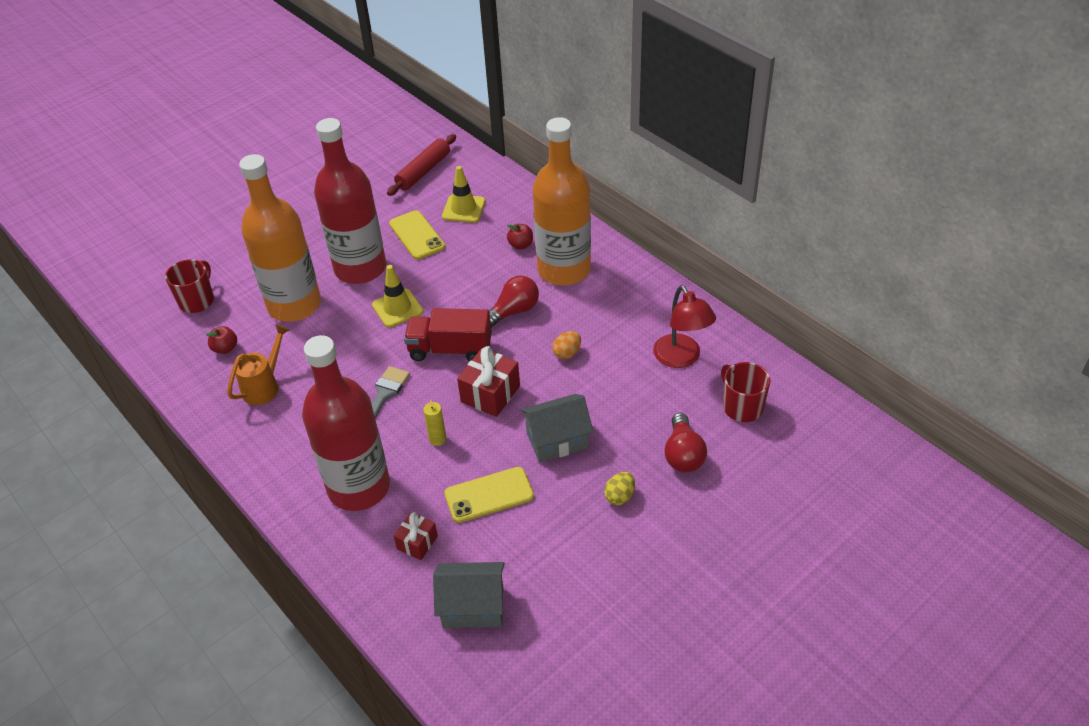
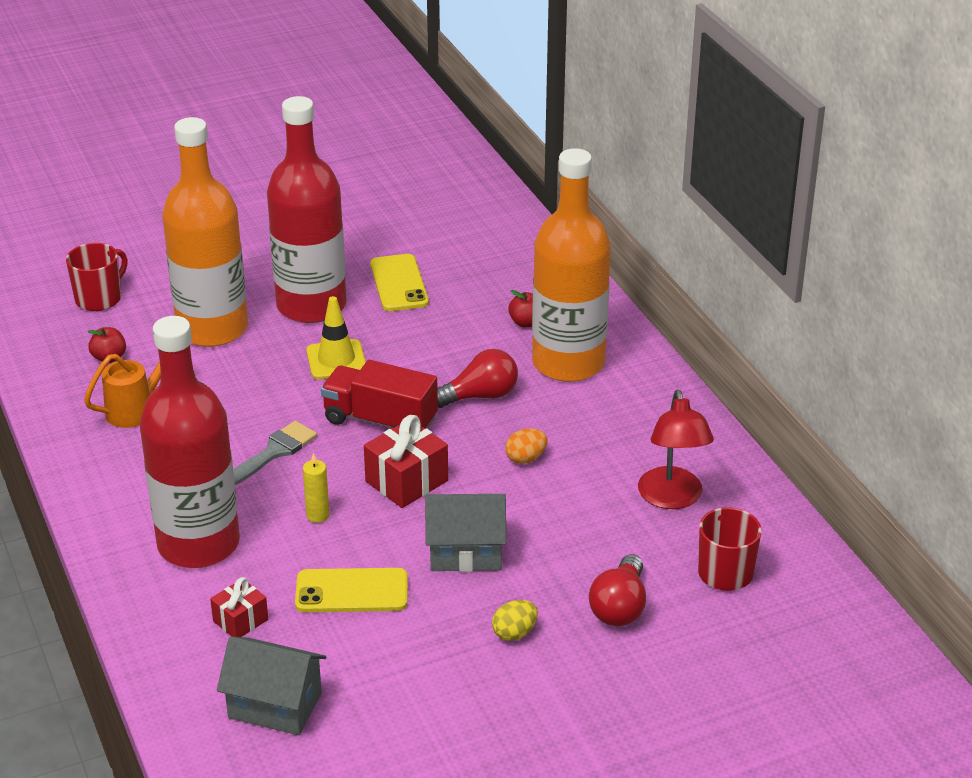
camera: 15 degrees right, 10 degrees down
red rolling pin [387,134,456,196] -> none
yellow traffic cone [442,166,485,223] -> none

